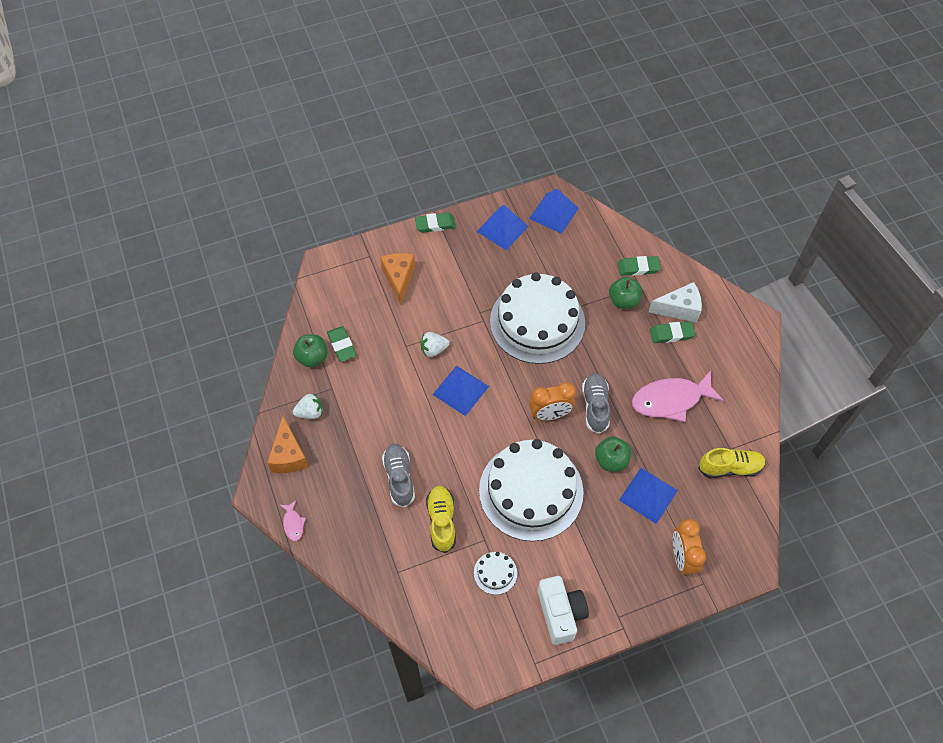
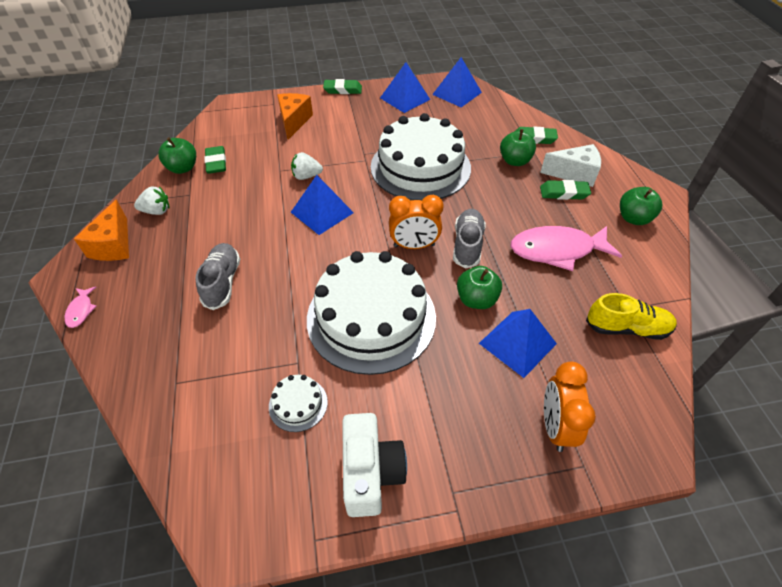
camera: 10 degrees right, 10 degrees down
yellow shoe [426,486,456,553] -> none
none -> green apple [620,187,662,225]

